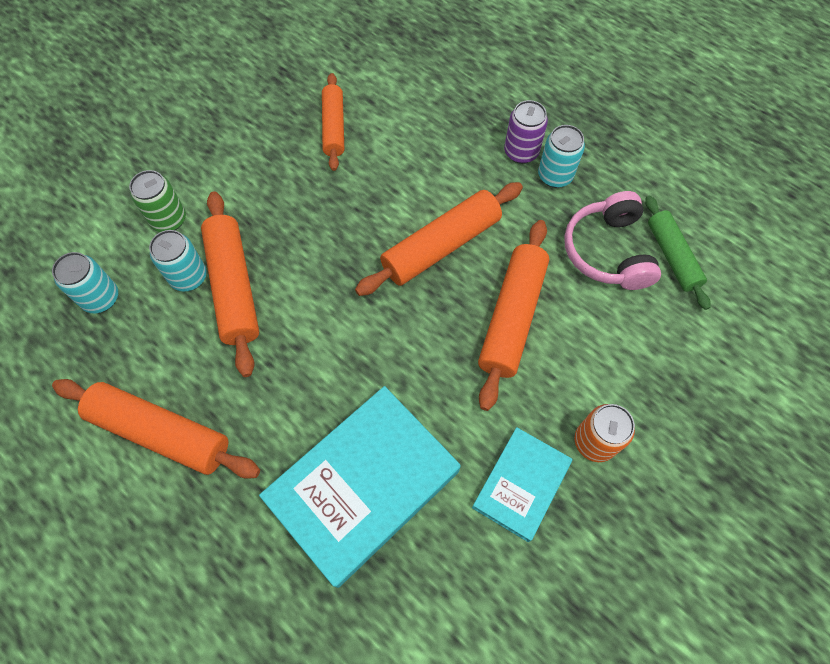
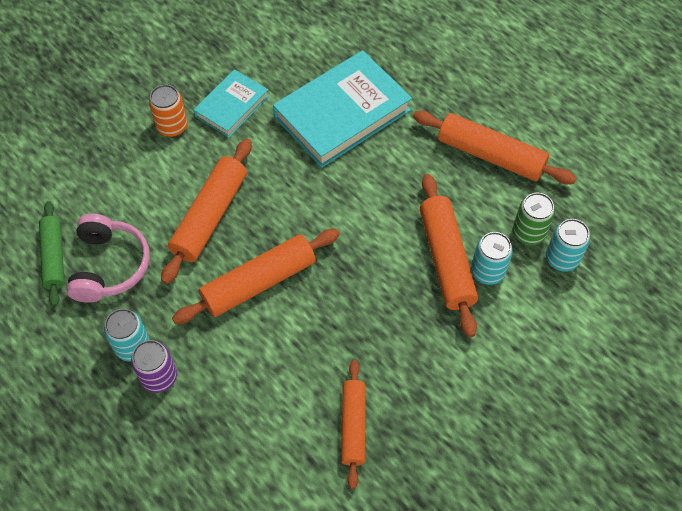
camera: 175 degrees left, 5 degrees down
green can [129,170,186,232] -> green can moved to [513,193,555,245]

